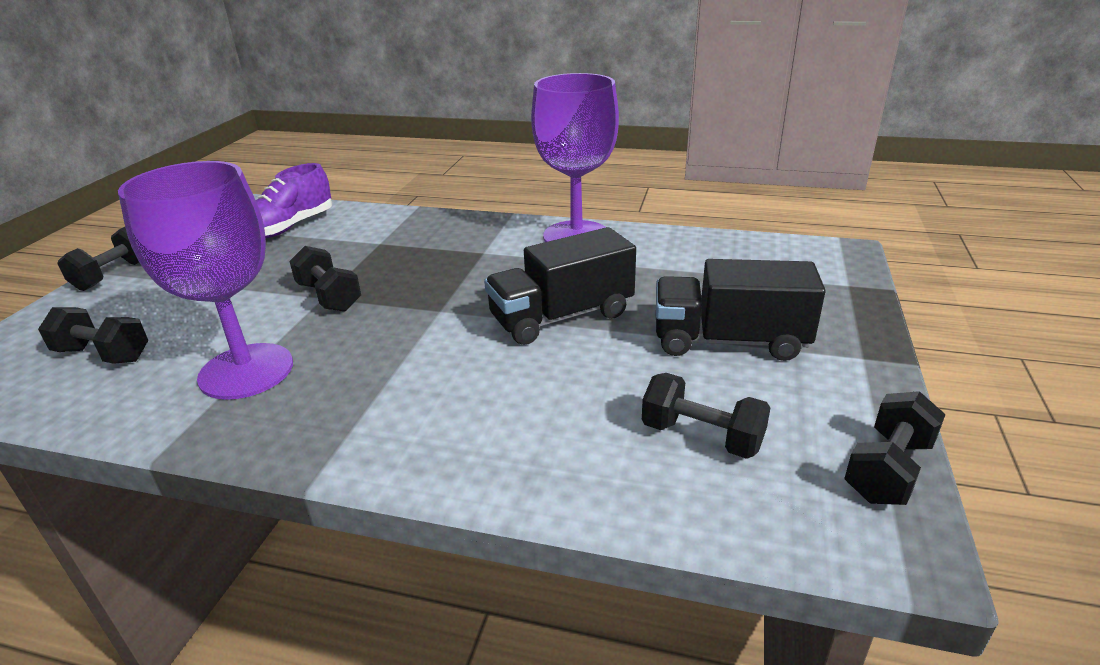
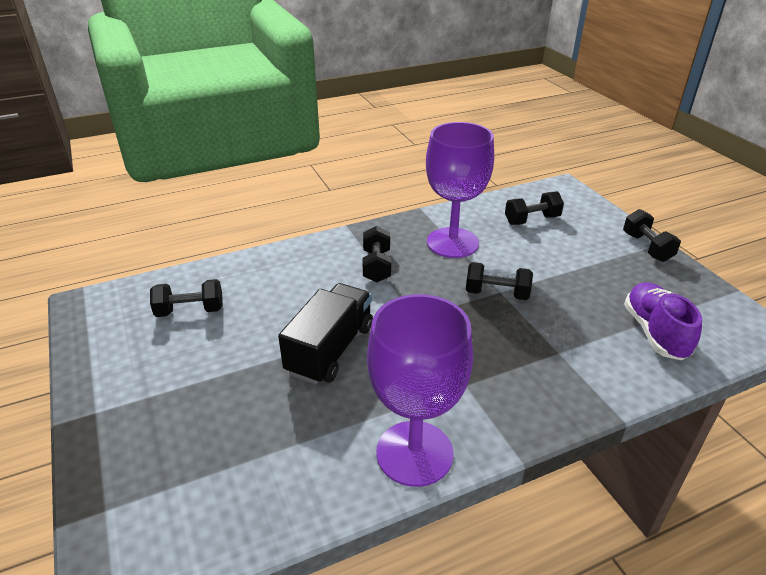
camera: 140 degrees right, 5 degrees up
black truck [656,259,826,361] -> none
black dumbbell [844,391,946,505] -> black dumbbell moved to [363,226,391,282]

